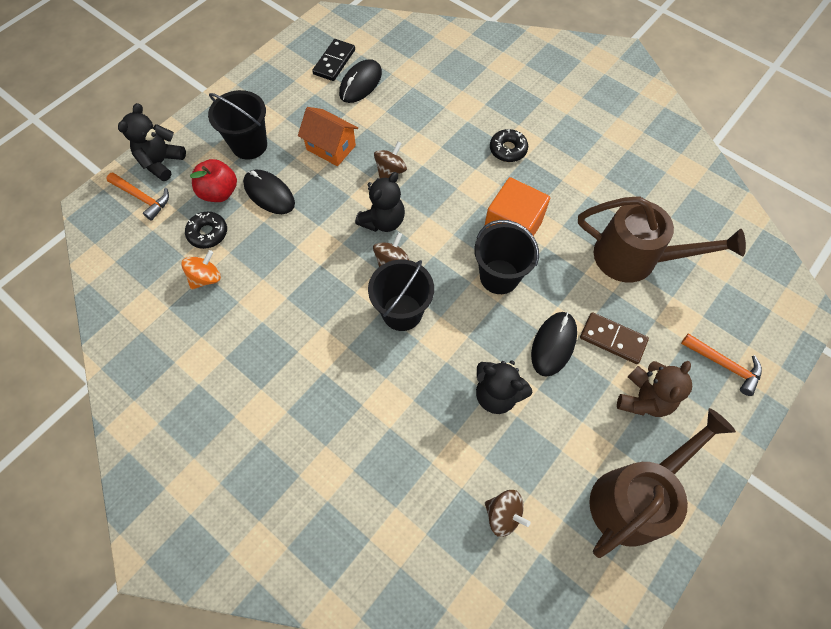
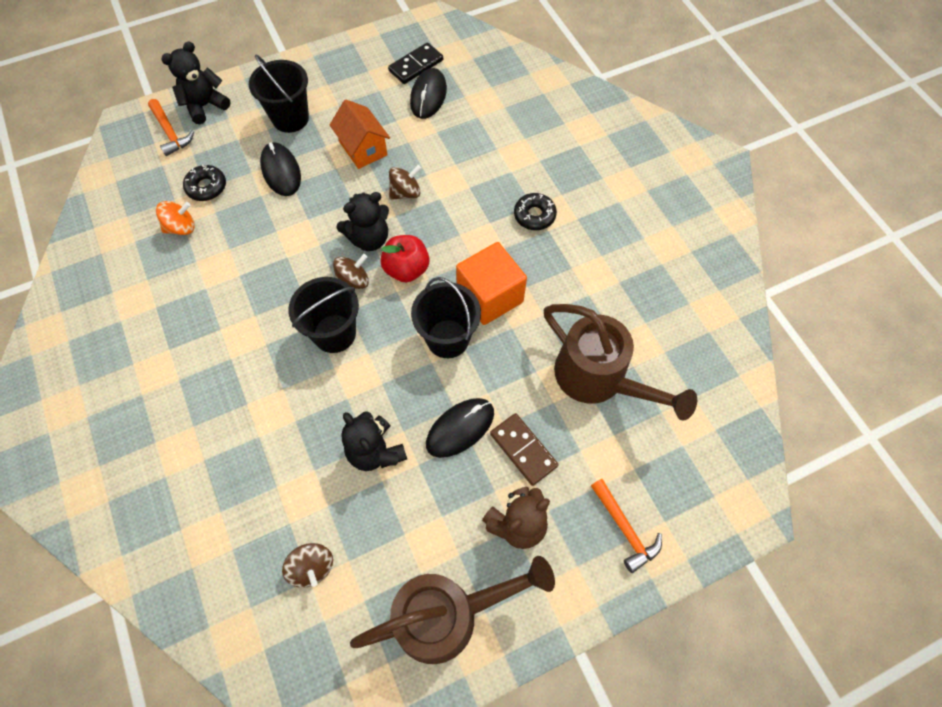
camera: 25 degrees right, 0 degrees up
red apple [190,159,237,202] -> red apple moved to [380,235,429,282]
black mouse [339,59,382,103] -> black mouse turned 45 degrees counterclockwise [410,68,447,119]

